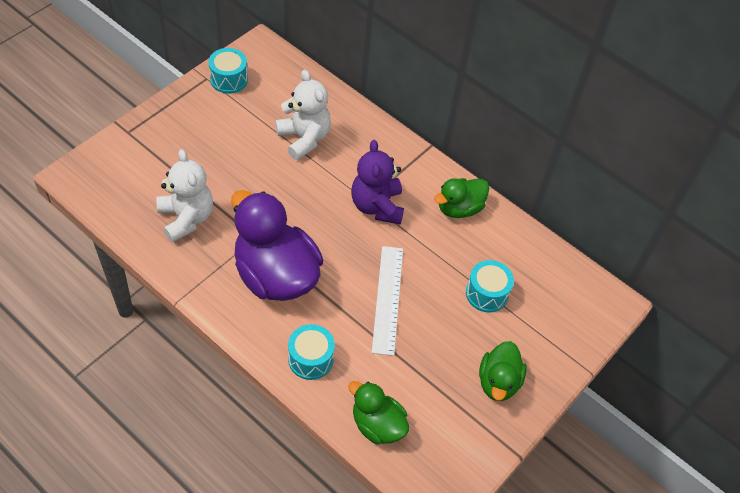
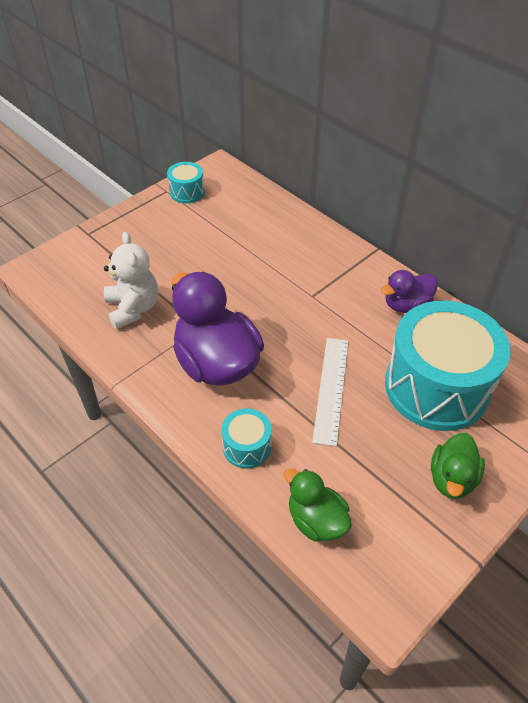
camera: 10 degrees right, 5 degrees down
white teddy bear [275,70,331,160] -> none
purple teddy bear [351,140,404,225] -> none
green duck [434,178,489,218] -> purple duck [381,270,438,313]
turquoise drum [466,260,514,313] -> turquoise drum [385,301,511,431], size x2.29

